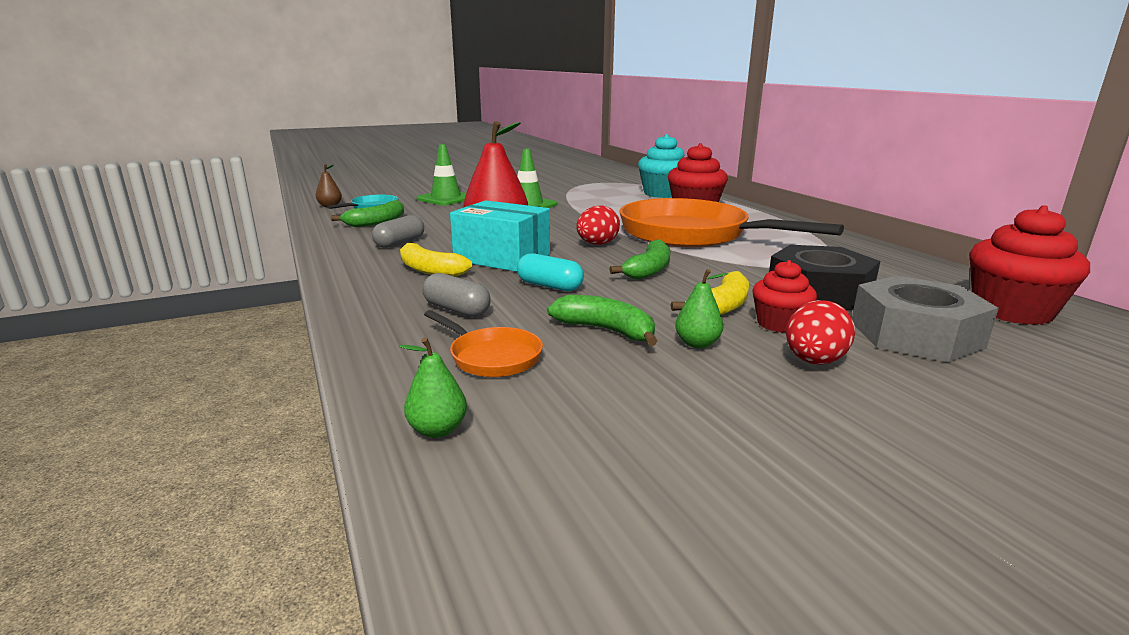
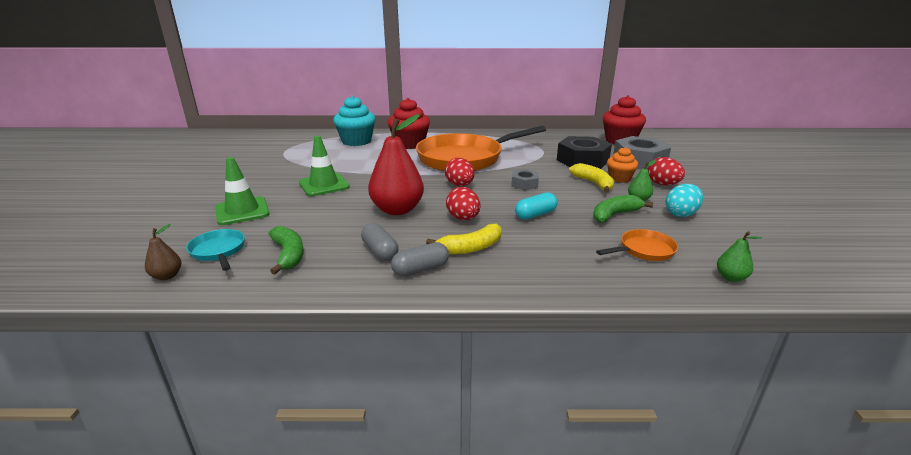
camera: 65 degrees left, 5 degrees up
grey capsule [423,273,491,317] -> grey capsule moved to [391,242,449,277]
turquoise box [450,200,550,272] -> red egg [446,187,480,220]
green banana [609,239,671,280] -> grey nut [511,169,539,190]
red cupcake [752,260,817,333] -> orange cupcake [607,147,638,183]
none -> turquoise egg [666,184,703,217]

